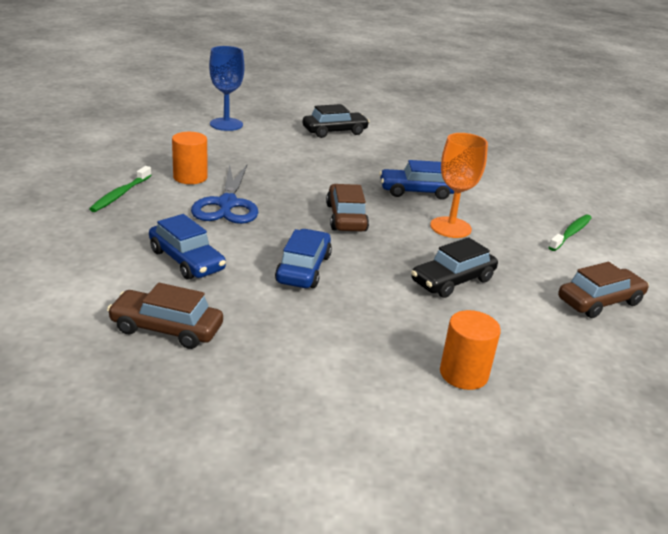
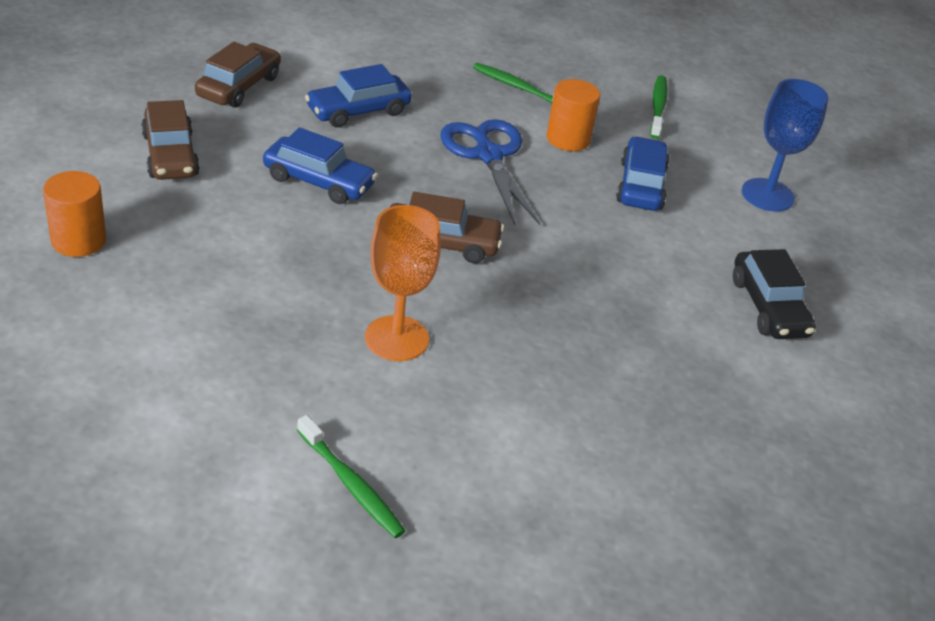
camera: 100 degrees right, 10 degrees up
blue scissors [191,165,259,224] -> blue scissors turned 60 degrees clockwise [440,119,540,225]
blue car [379,160,454,200] -> blue car moved to [616,136,670,211]
black car [411,237,498,298] -> none
brown car [558,262,649,318] -> brown car moved to [141,100,200,180]
none -> green toothbrush [650,75,667,139]

